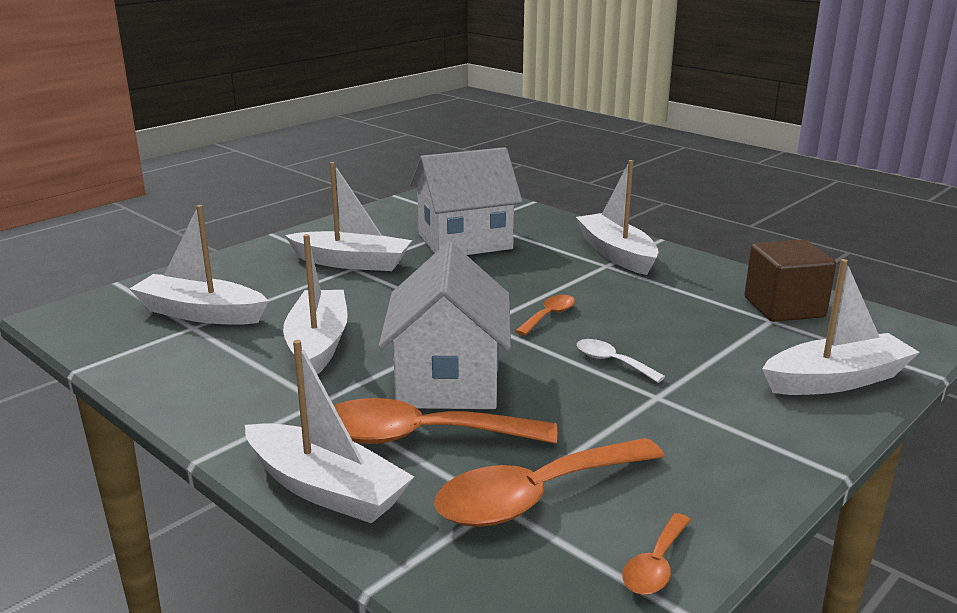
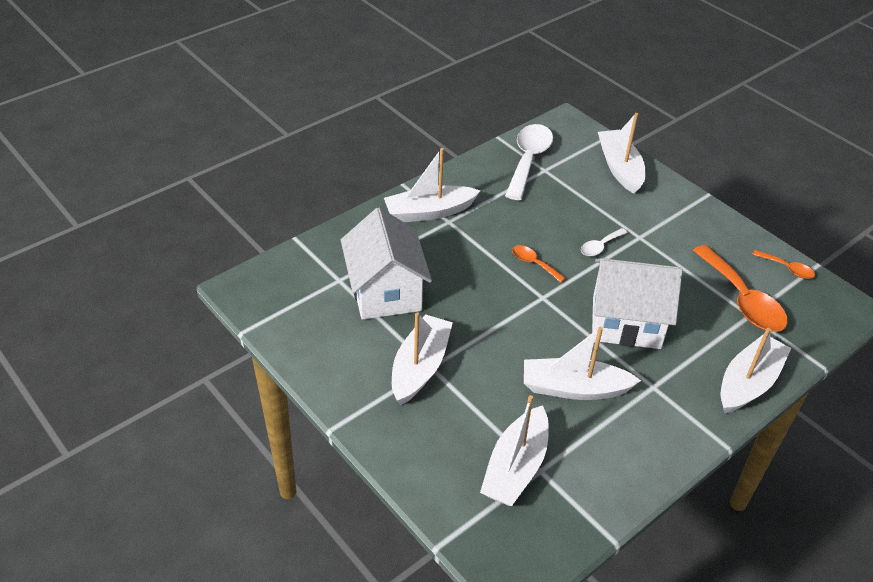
camera: 85 degrees left, 20 degrees up
orange spoon [334,398,557,444] -> none
brown cube [745,239,836,322] -> white spoon [505,124,553,200]

